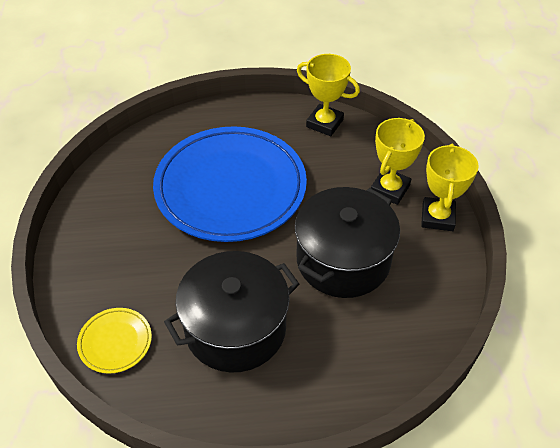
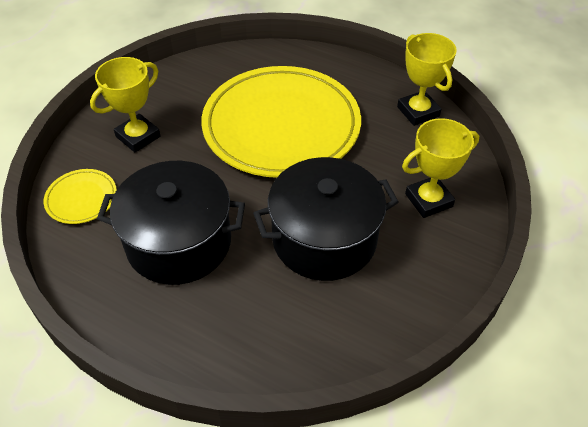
camera: 35 degrees right, 0 degrees up
blue plate [153,126,307,242] -> yellow plate [201,66,361,178]
yellow trophy [421,144,479,231] -> yellow trophy moved to [90,57,160,152]

